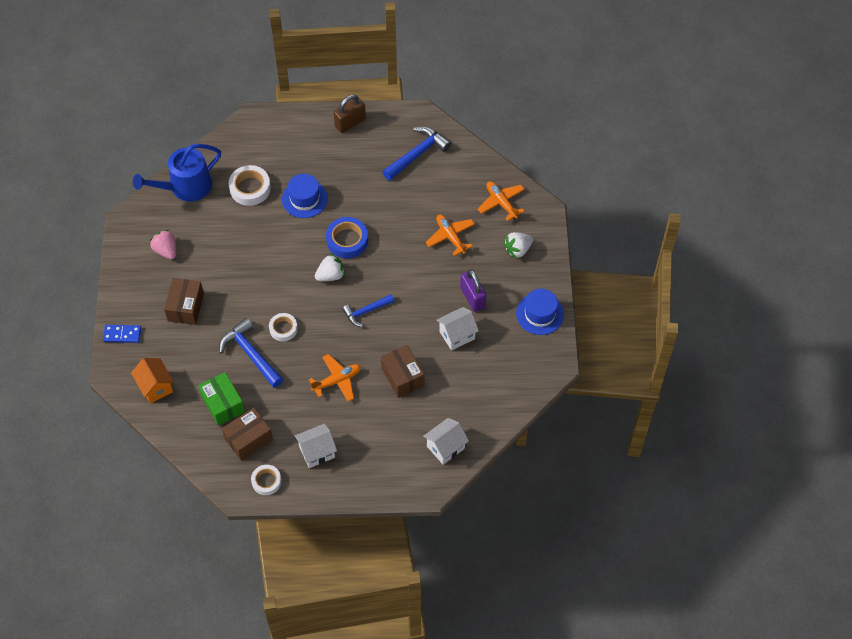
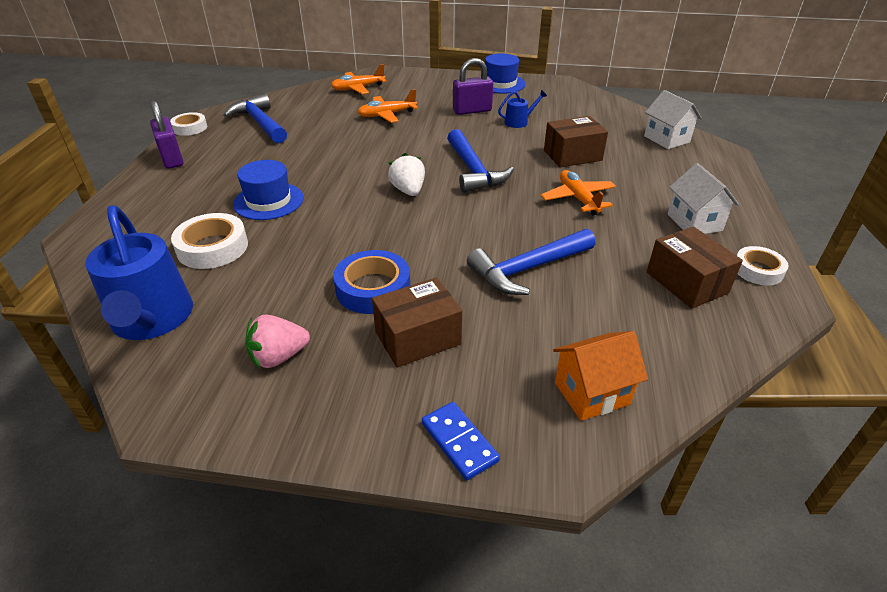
camera: 80 degrees left, 20 degrees down
blue domino [103,325,141,343] -> blue domino turned 45 degrees counterclockwise [422,402,500,480]
brown box [164,278,204,325] -> brown box turned 45 degrees counterclockwise [372,278,462,367]
green box [198,372,245,426] -> none
white tape [269,313,298,341] -> white tape moved to [170,112,207,136]
blue tape [326,217,368,259] -> blue tape moved to [333,250,410,314]
brown padlock [334,94,366,133] -> purple padlock [150,100,184,169]
blue hammer [342,294,394,327] -> blue hammer [447,129,514,193], size x1.54
white house [436,307,479,351] -> blue watering can [498,90,547,128]
white strawberry [504,232,533,259] -> none

